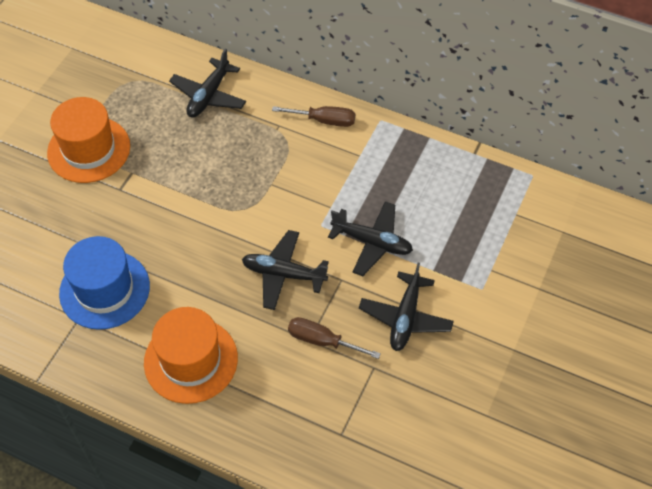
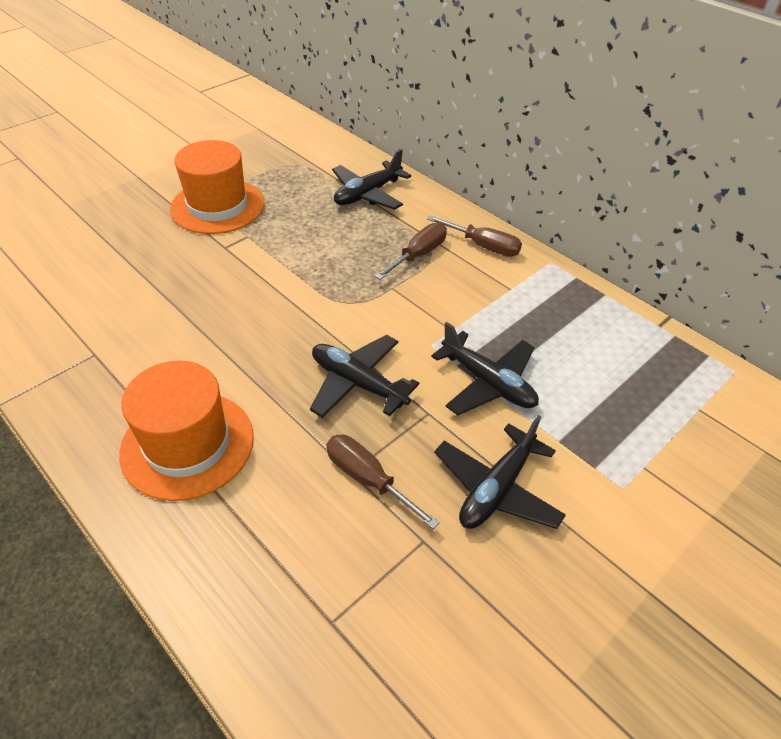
camera: 20 degrees right, 10 degrees down
blue hat [59,236,150,330] -> none
none -> brown screwdriver [375,223,447,280]

